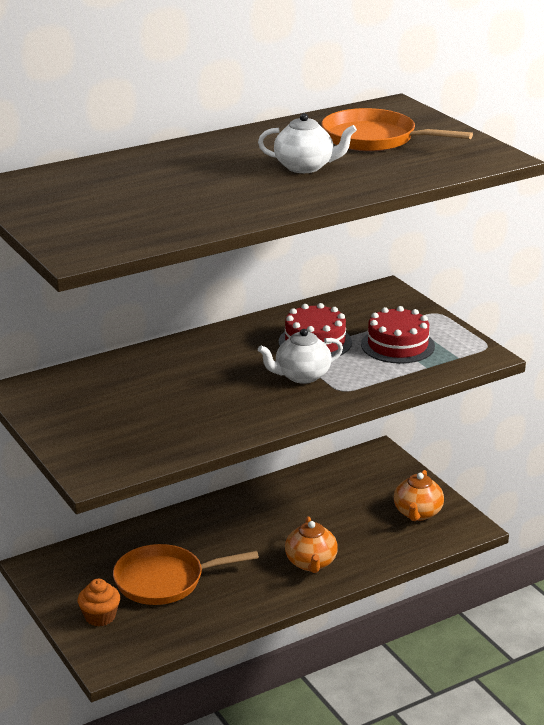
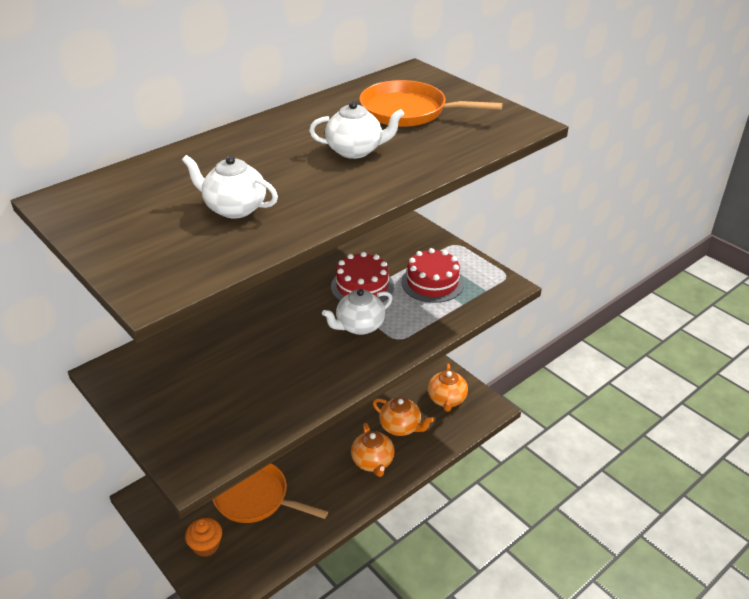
camera: 10 degrees left, 10 degrees up
orange pan [113,544,259,605] -> orange pan turned 45 degrees clockwise [212,463,328,523]
none -> white teapot [182,155,278,218]
none -> orange teapot [373,397,434,436]

